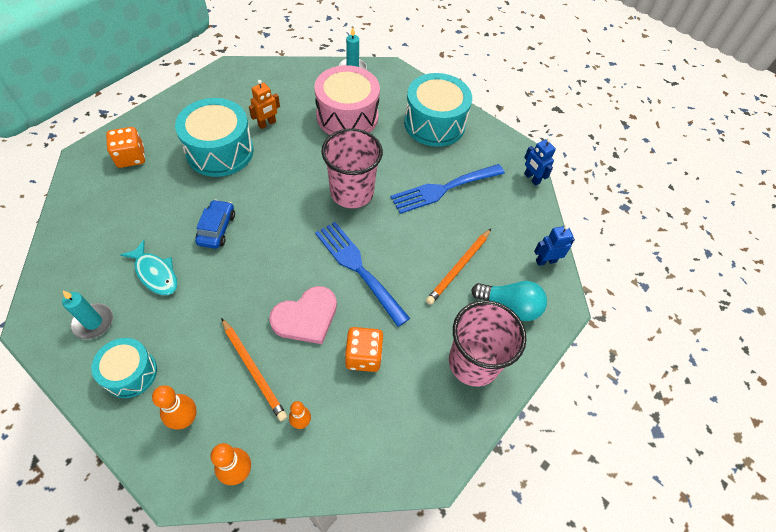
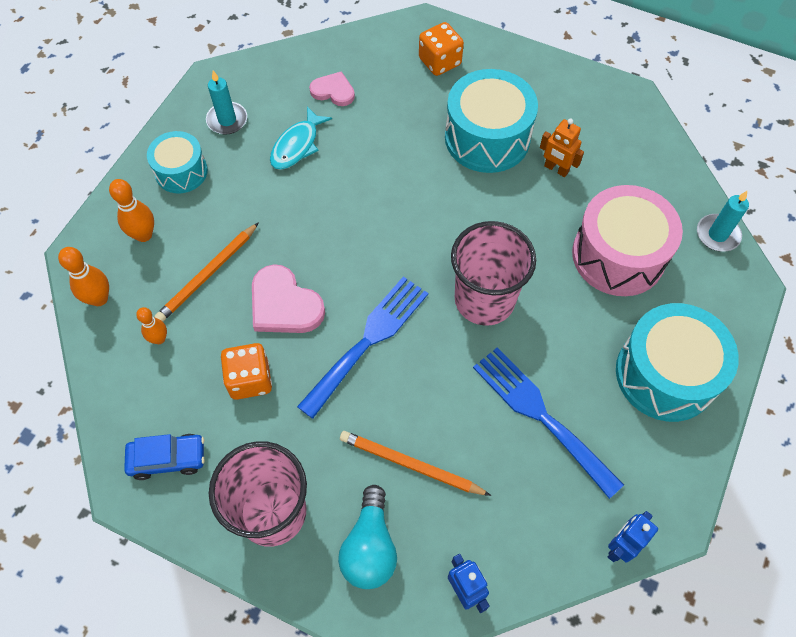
camera: 80 degrees right, 5 degrees up
blue car [195,199,235,249] -> blue car moved to [124,434,205,480]
none -> pink heart [309,71,355,106]

